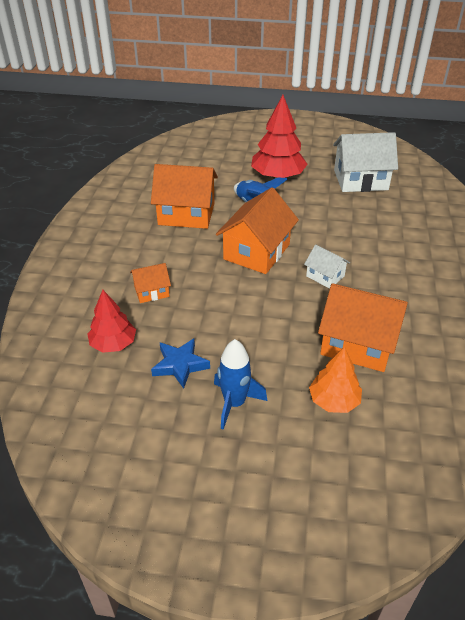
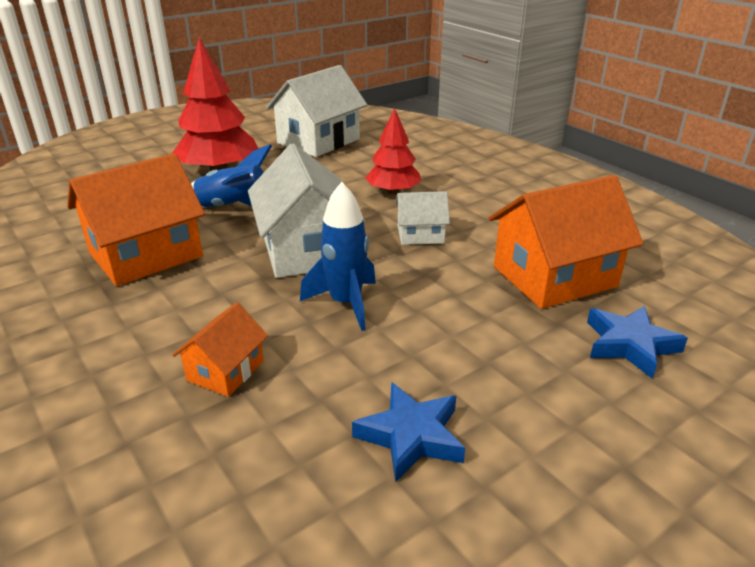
camera: 45 degrees left, 10 degrees down
red tree [88,290,136,353] -> red tree moved to [365,108,421,195]
blue rocket [214,339,267,430] -> blue rocket moved to [300,182,376,331]
orange house [216,187,299,274] -> white house [248,143,365,278]
orange tree [309,346,362,413] -> blue star [587,306,688,379]

